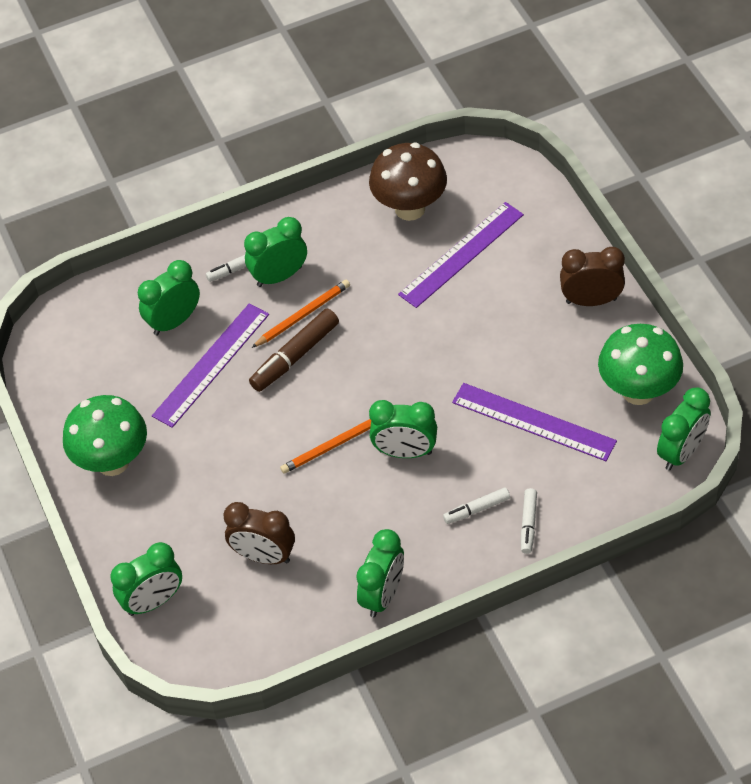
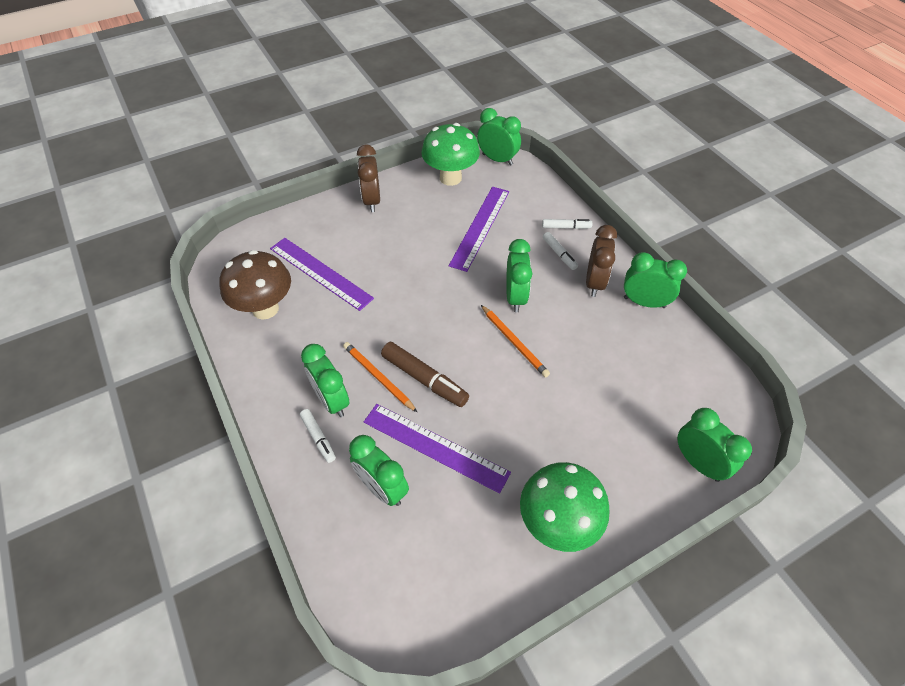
camera: 100 degrees left, 0 degrees up
brown clock [223,502,295,564] -> brown clock moved to [586,225,617,297]

